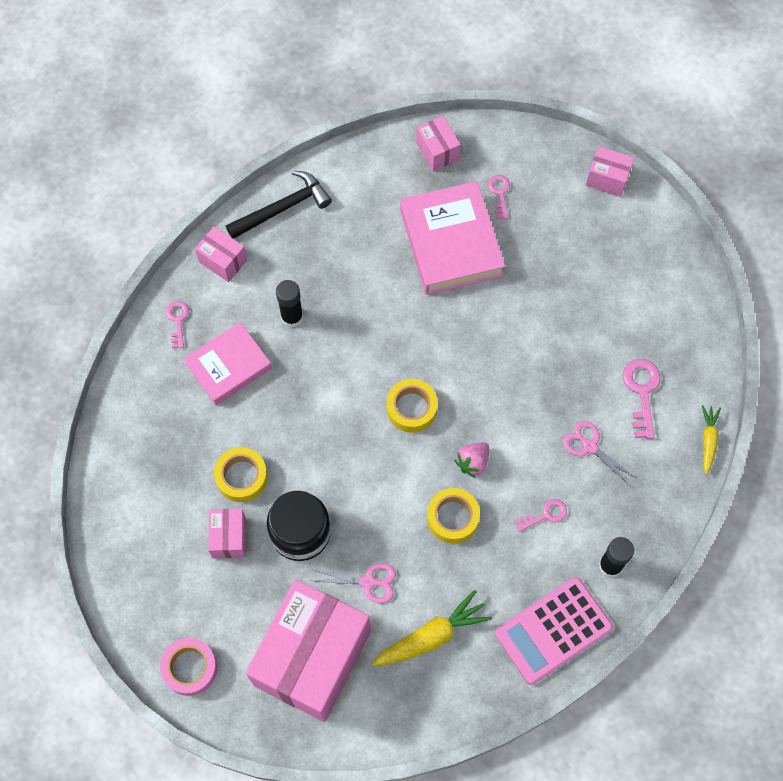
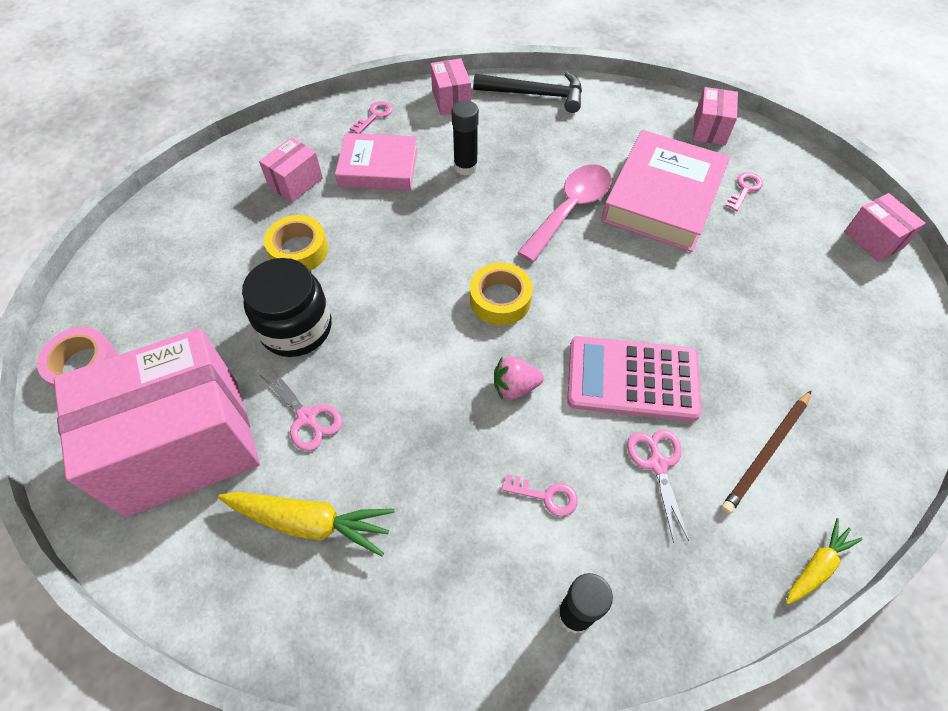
camera: 40 degrees right, 10 degrees down
pink box [208,509,246,559] -> pink box moved to [259,137,323,203]
yellow tape [427,488,480,544] -> none
pink calculator [495,577,613,685] -> pink calculator moved to [567,336,701,421]
pink key [623,359,661,439] -> brown pencil [721,390,812,514]
none -> pink spoon [517,164,612,262]

